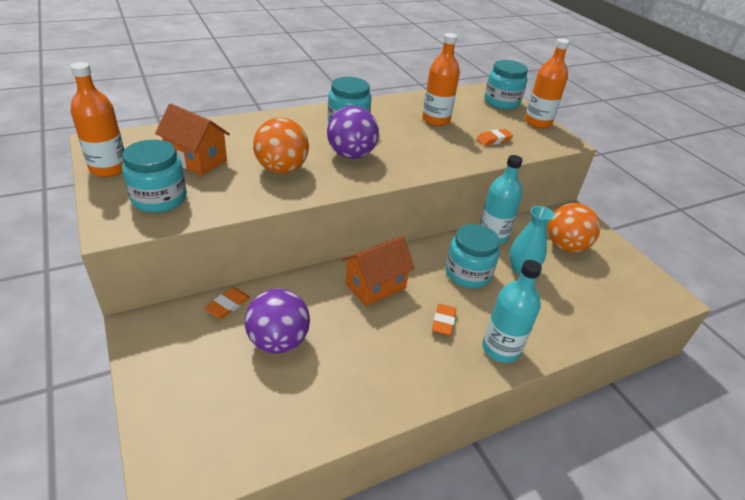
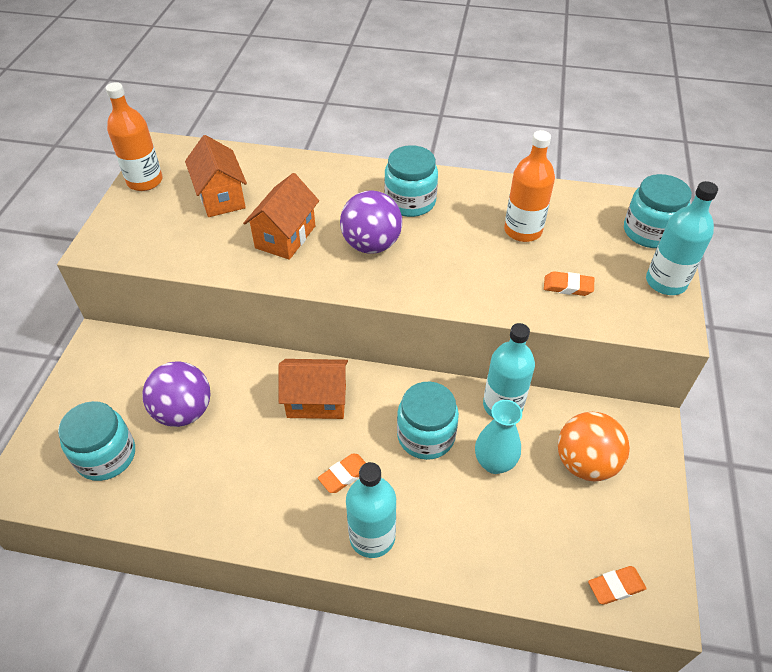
camera: 40 degrees right, 10 degrees up
turquoise jar [122,140,187,213] -> turquoise jar moved to [58,401,135,481]
orange eraser [204,287,250,319] -> orange eraser moved to [588,566,647,605]
orange ball [253,118,309,174] -> orange house [243,173,319,260]
orange bottle [525,38,570,128] -> turquoise bottle [646,181,718,295]

